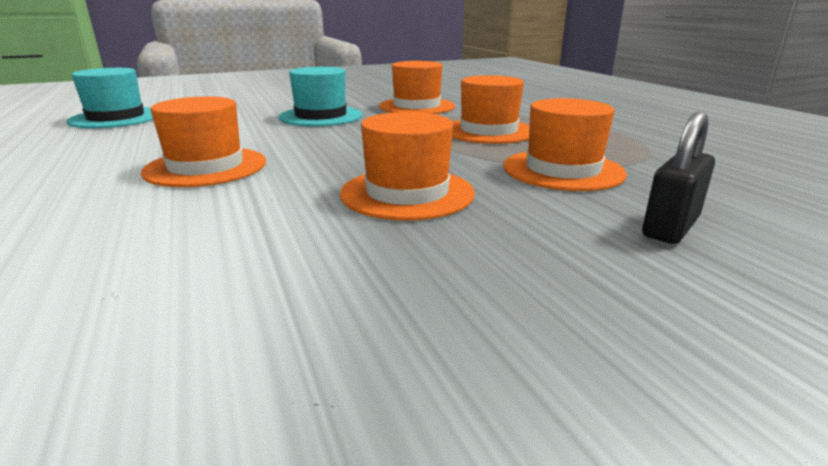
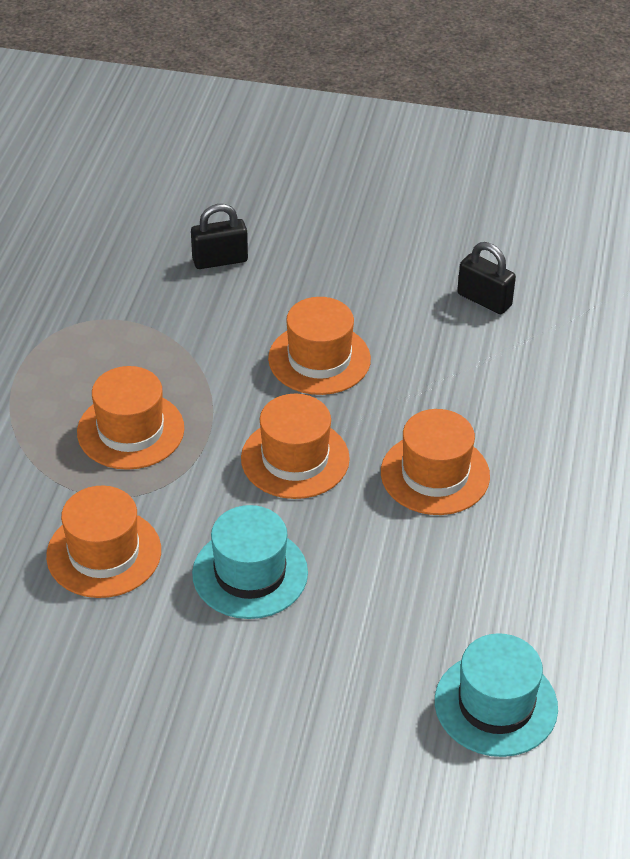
camera: 145 degrees left, 20 degrees up
orange hat [503,98,627,191] -> orange hat moved to [241,394,350,499]
none -> black padlock [457,242,516,314]

